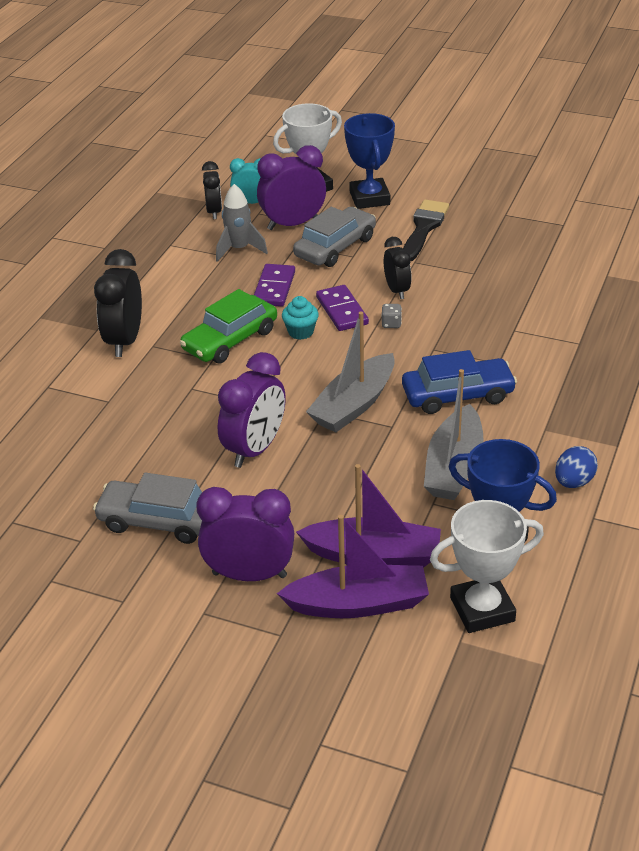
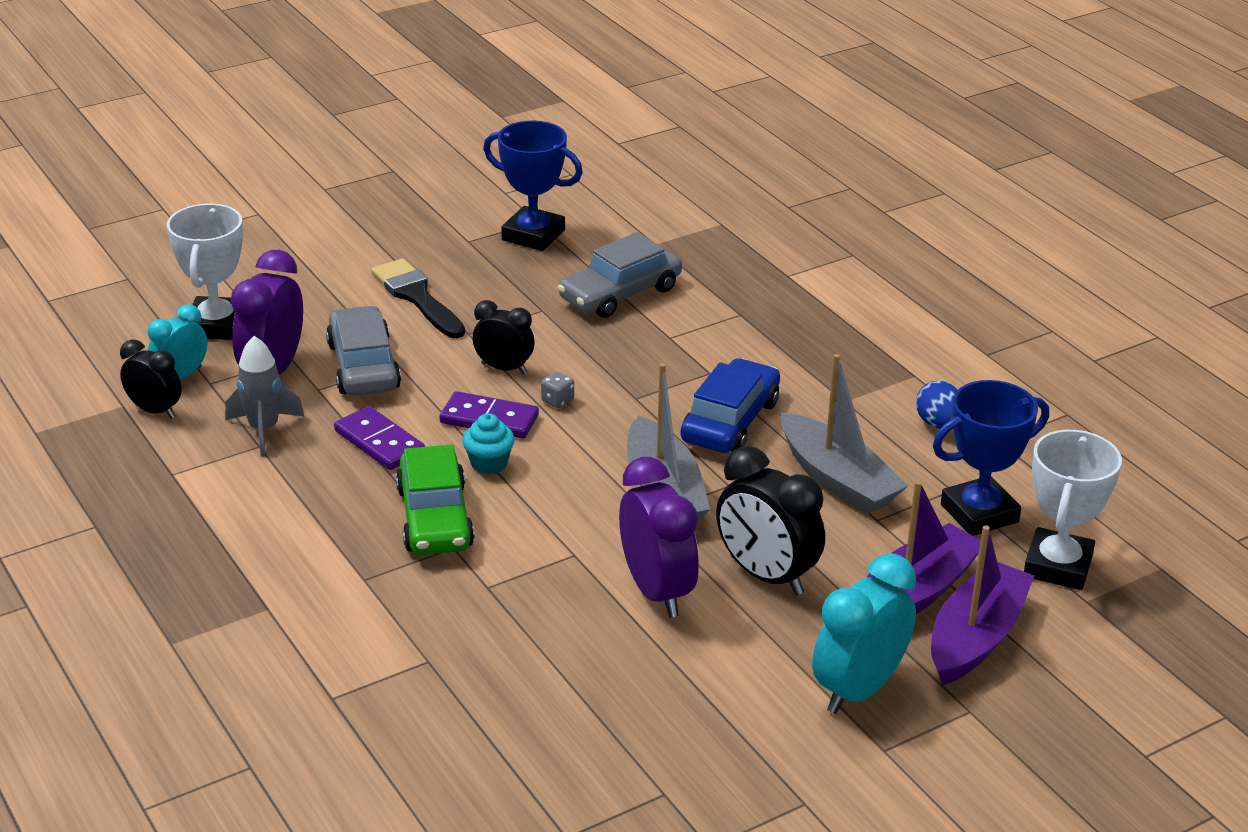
camera: 55 degrees left, 5 degrees down
grey car [93,473,202,544] -> grey car moved to [558,232,682,318]
black clock [94,249,142,357] -> black clock moved to [716,446,825,595]
purple clock [196,487,295,581] -> turquoise clock [812,553,916,714]
blue trophy [344,113,395,209] -> blue trophy moved to [483,121,583,251]

